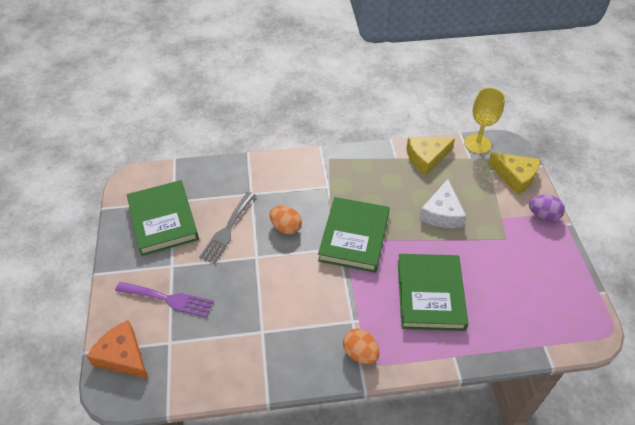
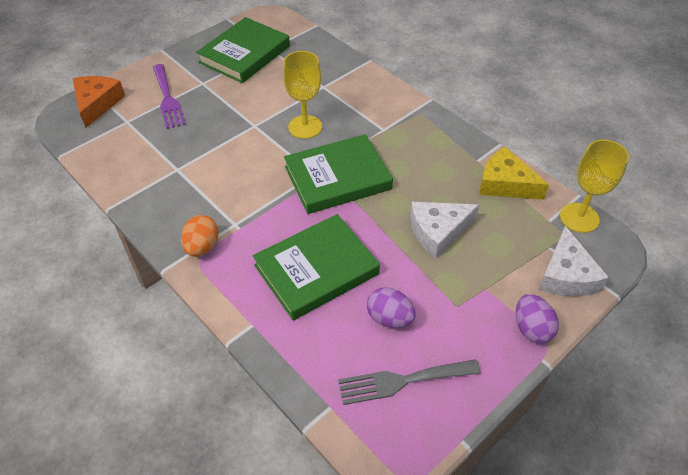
camera: 55 degrees right, 0 degrees up
grey fork [199,192,256,264] -> grey fork moved to [338,359,481,405]
orange egg [269,206,302,235] -> yellow goblet [283,51,322,139]
yellow cheese [488,152,540,195] -> white cheese [539,226,609,296]
none -> purple egg [367,287,416,328]

